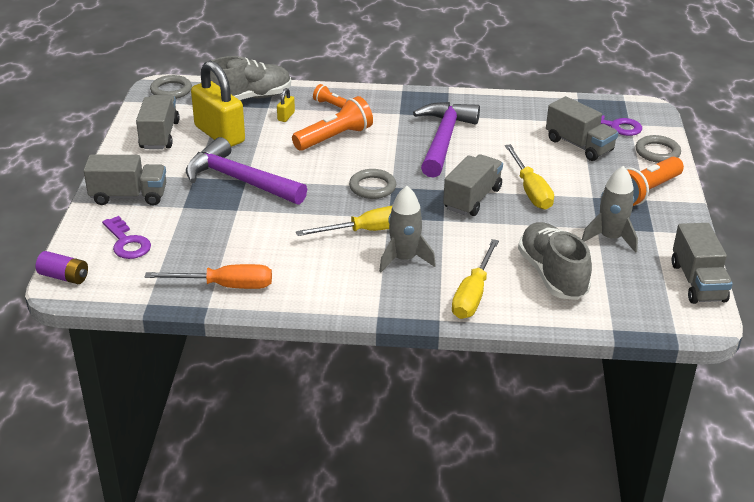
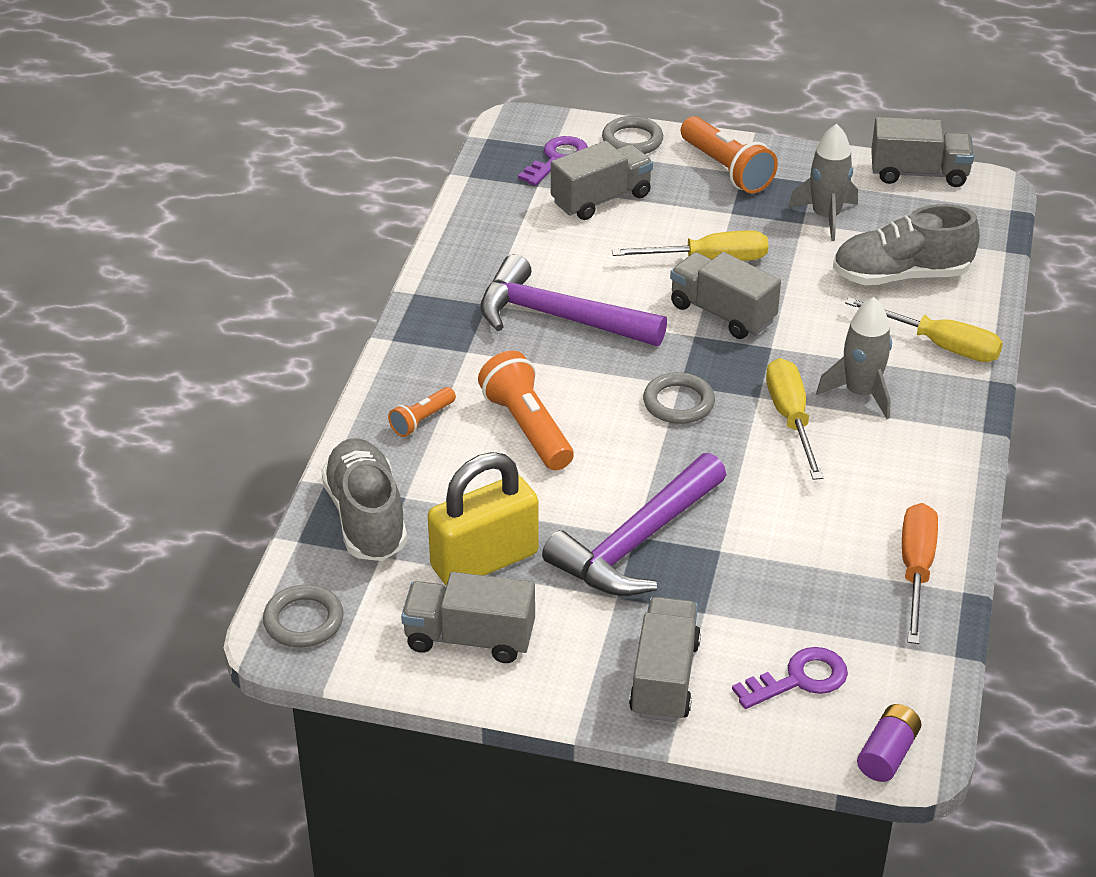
camera: 80 degrees left, 5 degrees up
yellow padlock [277,88,295,122] -> none

